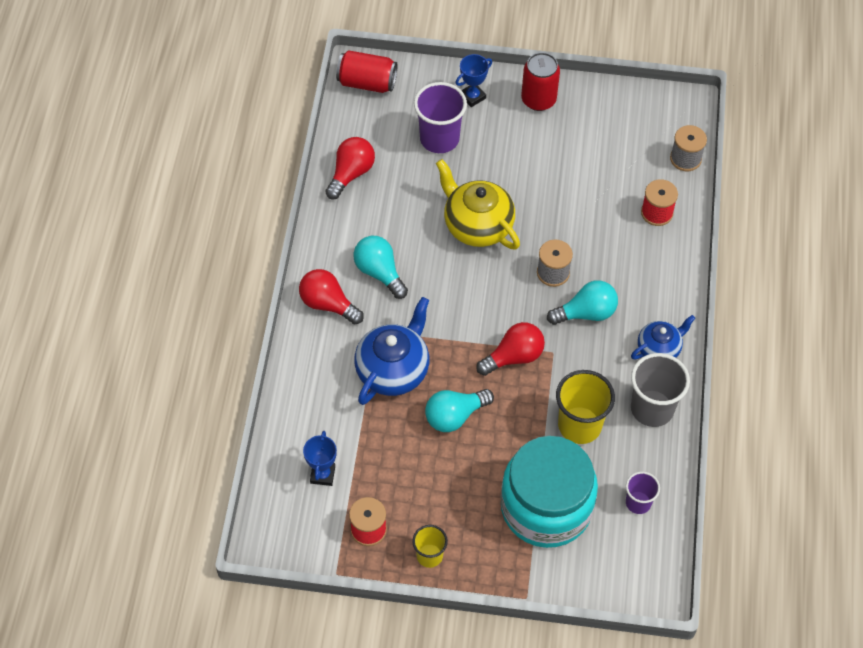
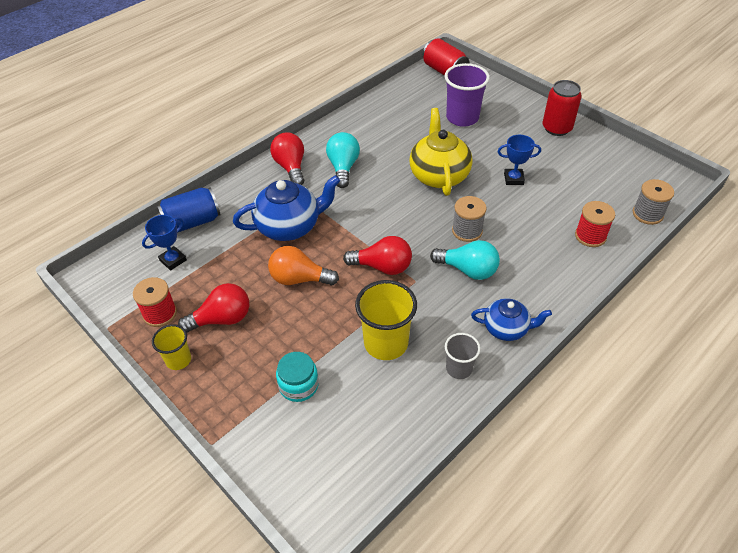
camera: 40 degrees right, 10 degrees down
red light bulb [325,137,375,200] -> red light bulb moved to [178,283,249,333]
turquoise light bulb [425,389,494,432] -> orange light bulb [268,246,339,285]
blue trophy [455,54,492,107] -> blue trophy moved to [498,135,541,185]
turquoise jar [501,436,598,548] -> turquoise jar [276,352,319,402], size x0.42
purple cup [626,471,660,514] -> none
grey cup [631,353,690,427] -> grey cup [445,333,481,379], size x0.58
none -> blue can [157,188,220,233]

